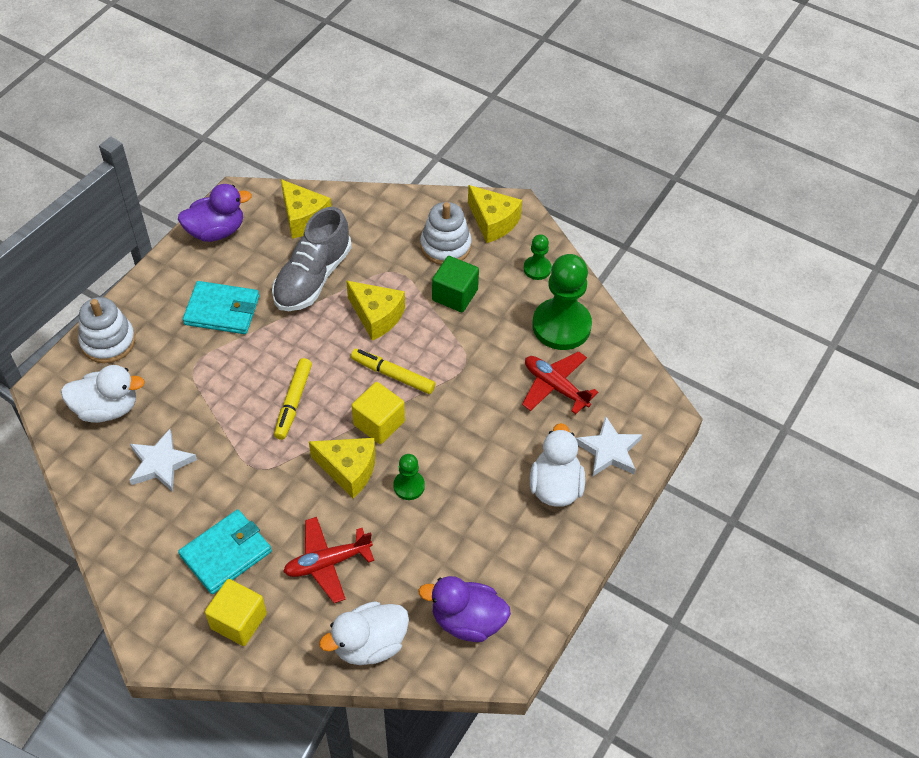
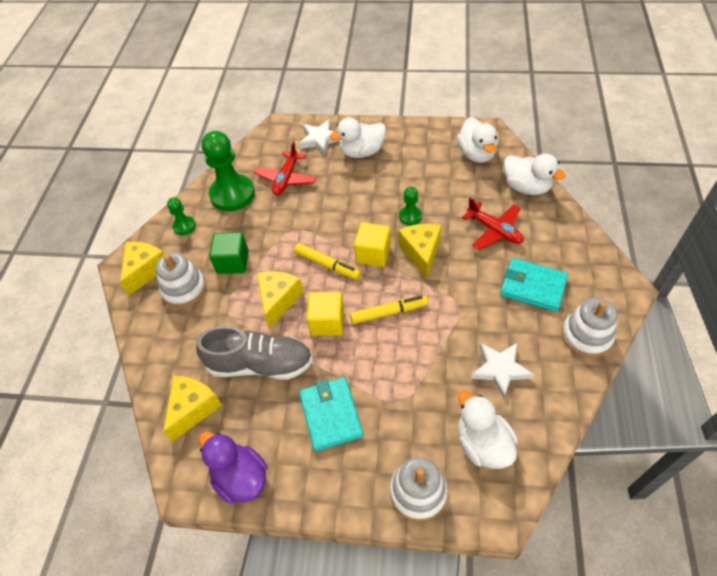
camera: 110 degrees left, 0 degrees up
yellow cube [205,579,267,646] -> yellow cube moved to [307,292,344,336]
yellow marker [351,349,435,394] -> yellow marker turned 60 degrees counterclockwise [294,243,361,280]
purple duck [418,576,511,642] -> white duck [457,117,498,163]
none -> white stacking toy [561,297,617,357]

